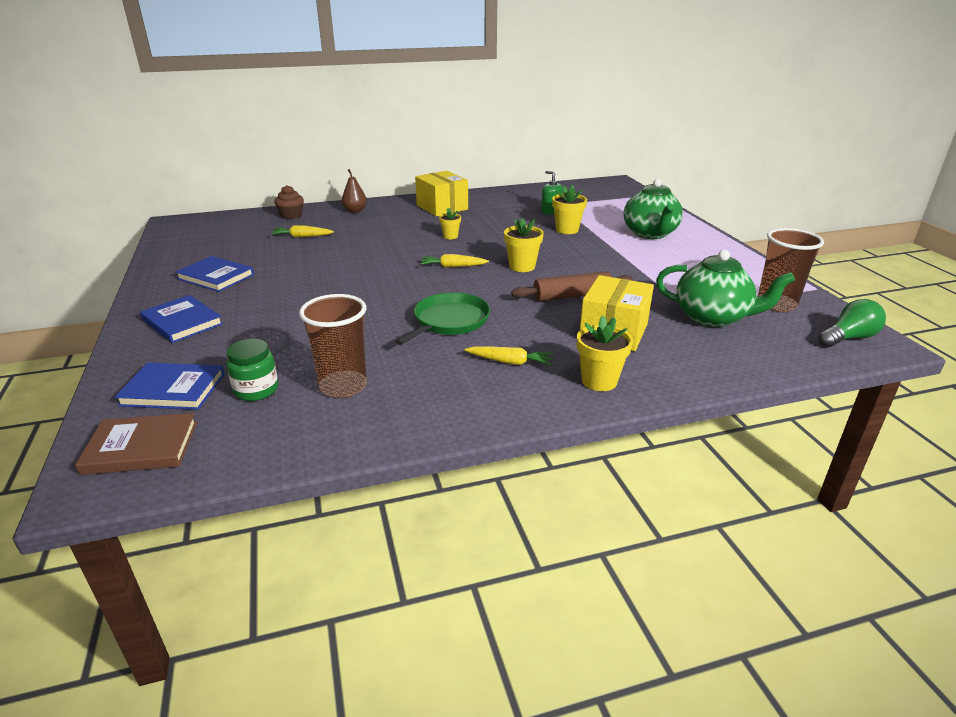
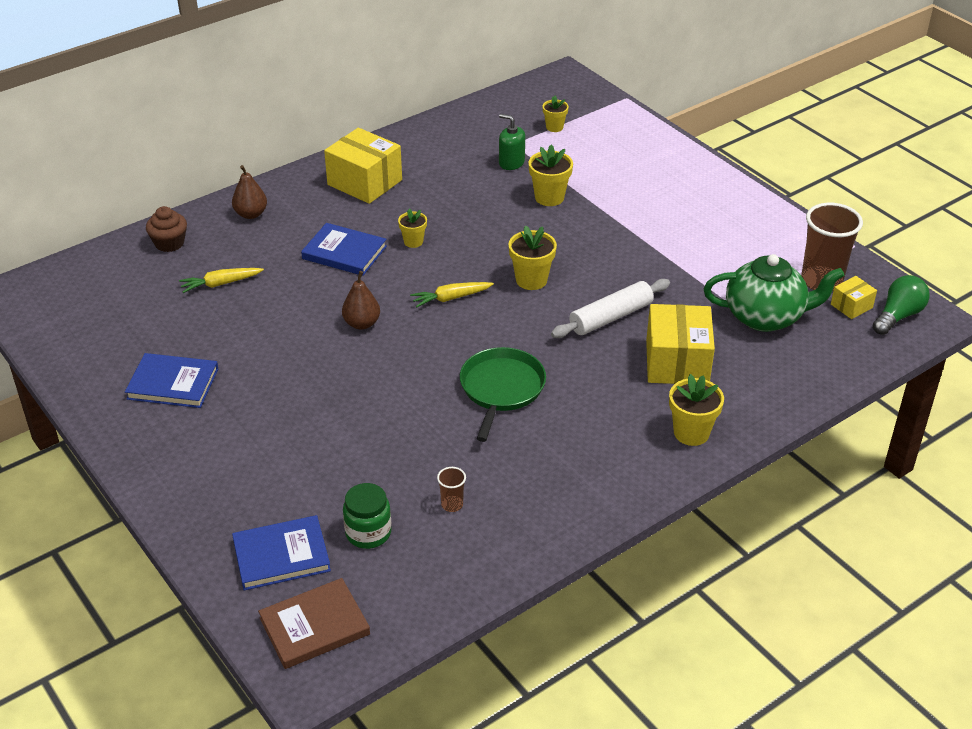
camera: 20 degrees left, 10 degrees up
blue book [140,295,223,343] -> blue book moved to [301,223,387,276]
brown cup [299,294,367,398] -> brown cup [437,467,466,512], size x0.44
yellow carrot [465,346,554,365] -> none
brown rolling pin [511,271,633,301] -> white rolling pin [551,279,670,338]
green teapot [624,179,683,239] -> none
none -> brown pear [342,271,380,330]
none -> yellow flower pot [543,96,569,132]
none -> yellow box [831,276,877,319]

